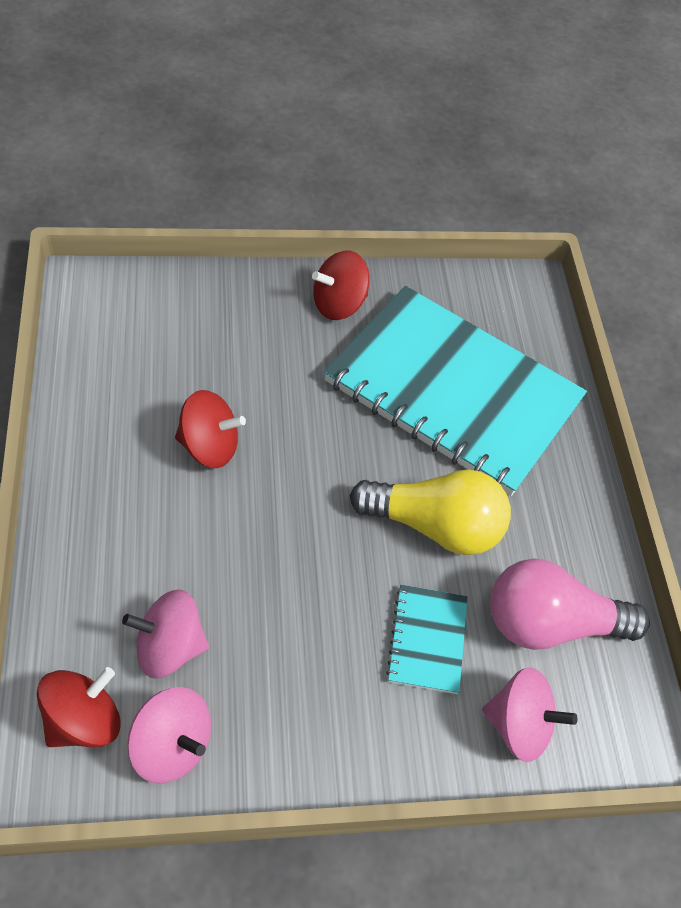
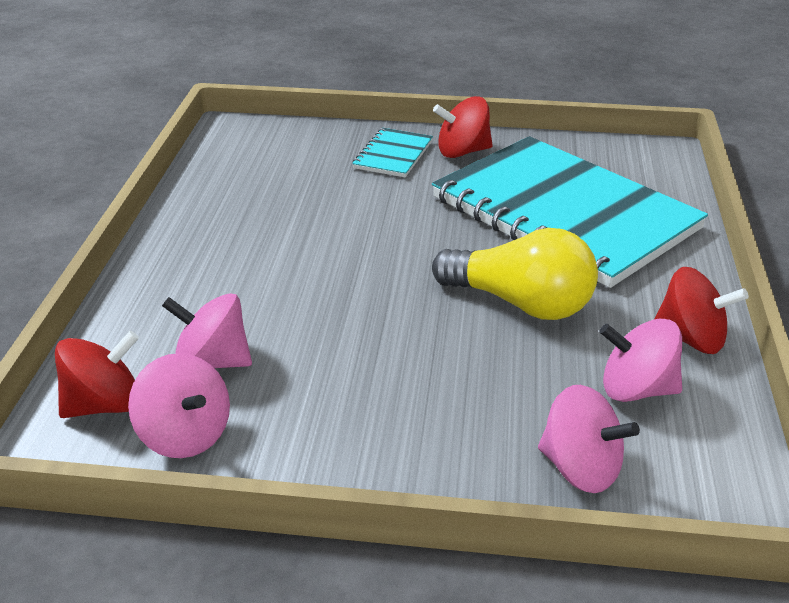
camera: 20 degrees right, 20 degrees down
red spinning top [175,390,246,468] -> red spinning top moved to [654,267,749,354]
turquoise notebook [386,585,468,694] -> turquoise notebook moved to [352,128,433,177]
pink light bulb [490,559,650,650] -> pink spinning top [599,319,682,402]

